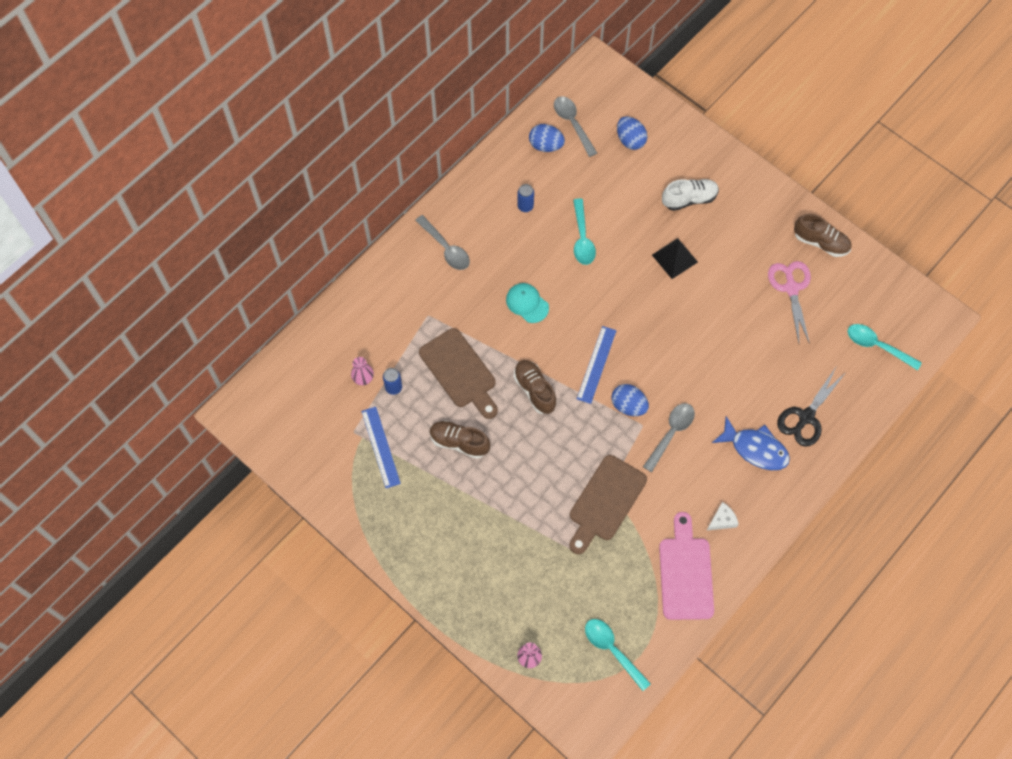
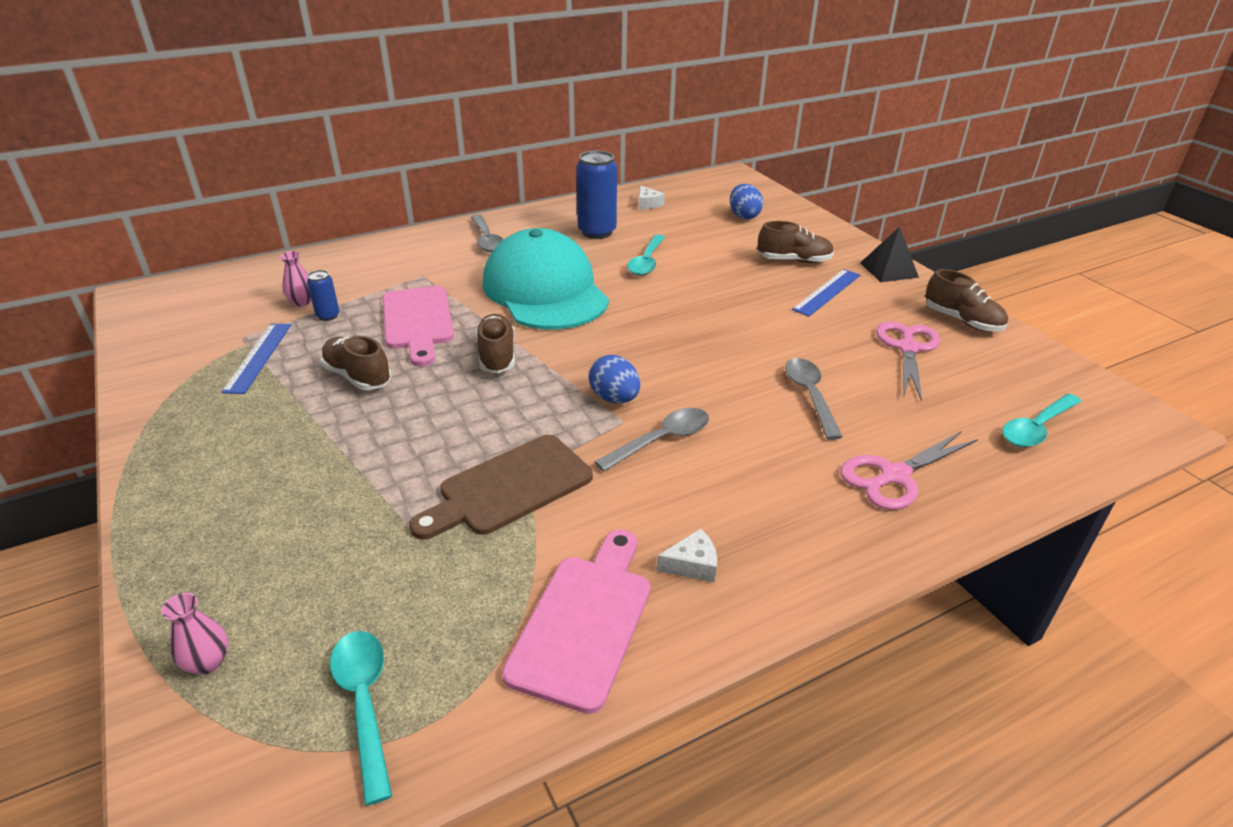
camera: 20 degrees right, 30 degrees down
brown cutting board [419,328,498,419] -> pink cutting board [383,286,454,366]
turquoise cap [506,283,549,323] -> turquoise cap [483,228,609,329], size x2.50
blue can [517,184,534,212] -> blue can [576,151,617,239], size x1.99
blue egg [529,124,565,152] -> white cheese [639,186,665,209]
grey spoon [554,96,597,157] -> grey spoon moved to [785,358,842,440]
blue ruler [577,326,616,404] -> blue ruler moved to [792,269,860,317]
black pyramid [652,238,698,279] -> black pyramid moved to [860,227,919,282]
white shoe [662,179,719,211] -> brown shoe [757,221,834,263]
blue fish [712,416,790,470] -> none
black scissors [777,367,846,447] -> pink scissors [840,431,978,510]
turquoise spoon [848,324,922,370] -> turquoise spoon turned 90 degrees counterclockwise [1002,394,1082,447]

